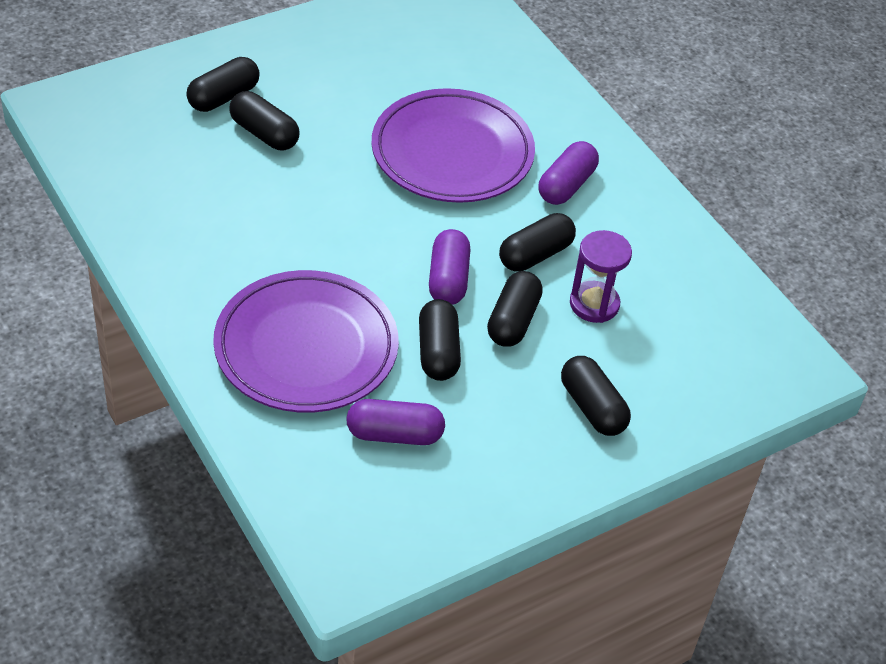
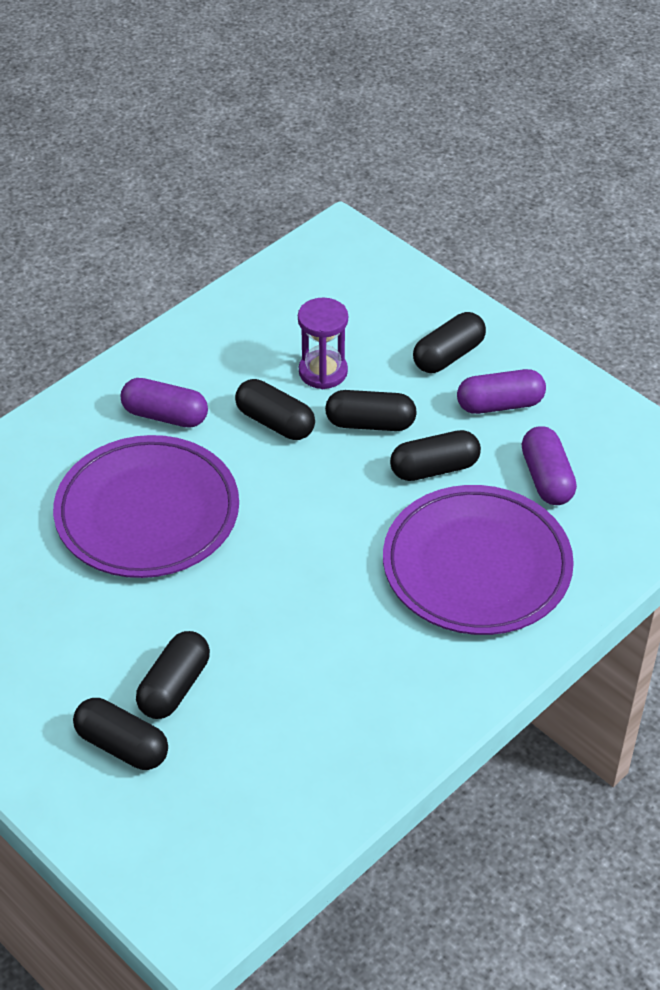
camera: 100 degrees left, 0 degrees up
purple capsule [429,229,470,305] -> purple capsule moved to [457,369,546,414]

